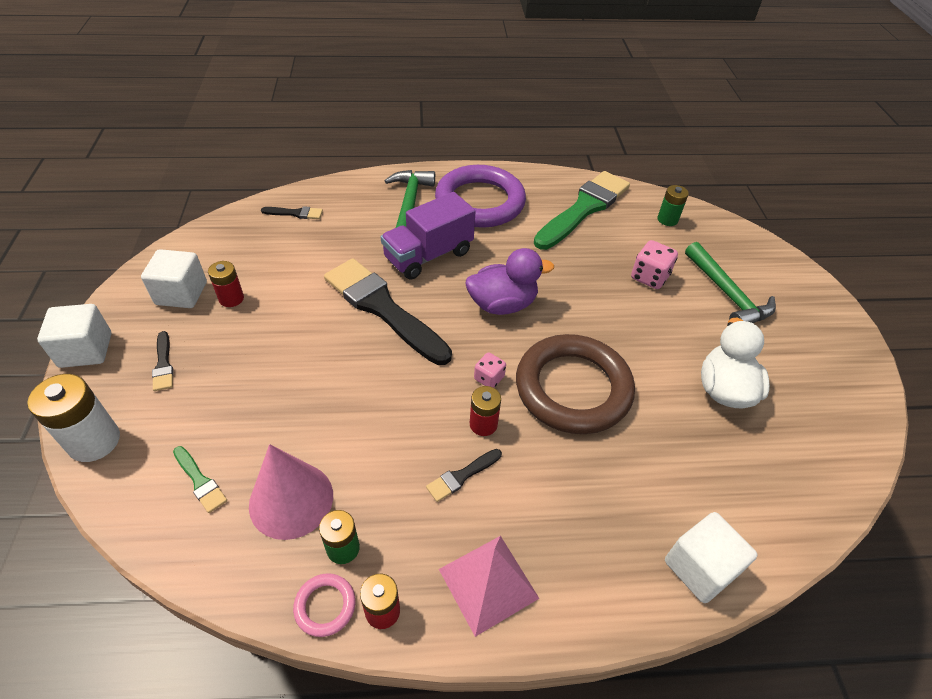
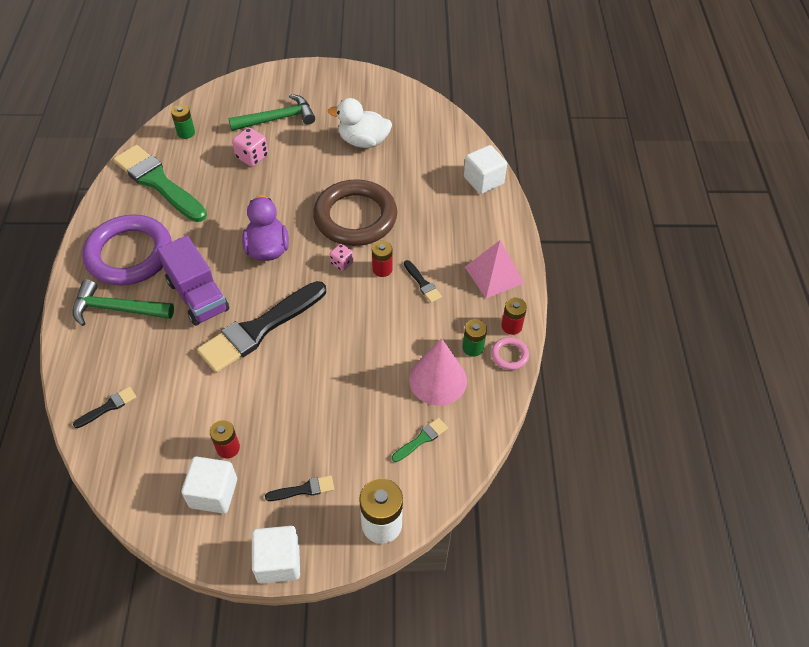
camera: 85 degrees left, 5 degrees up
black brush [261,206,323,219] -> black brush turned 45 degrees clockwise [73,386,136,428]

